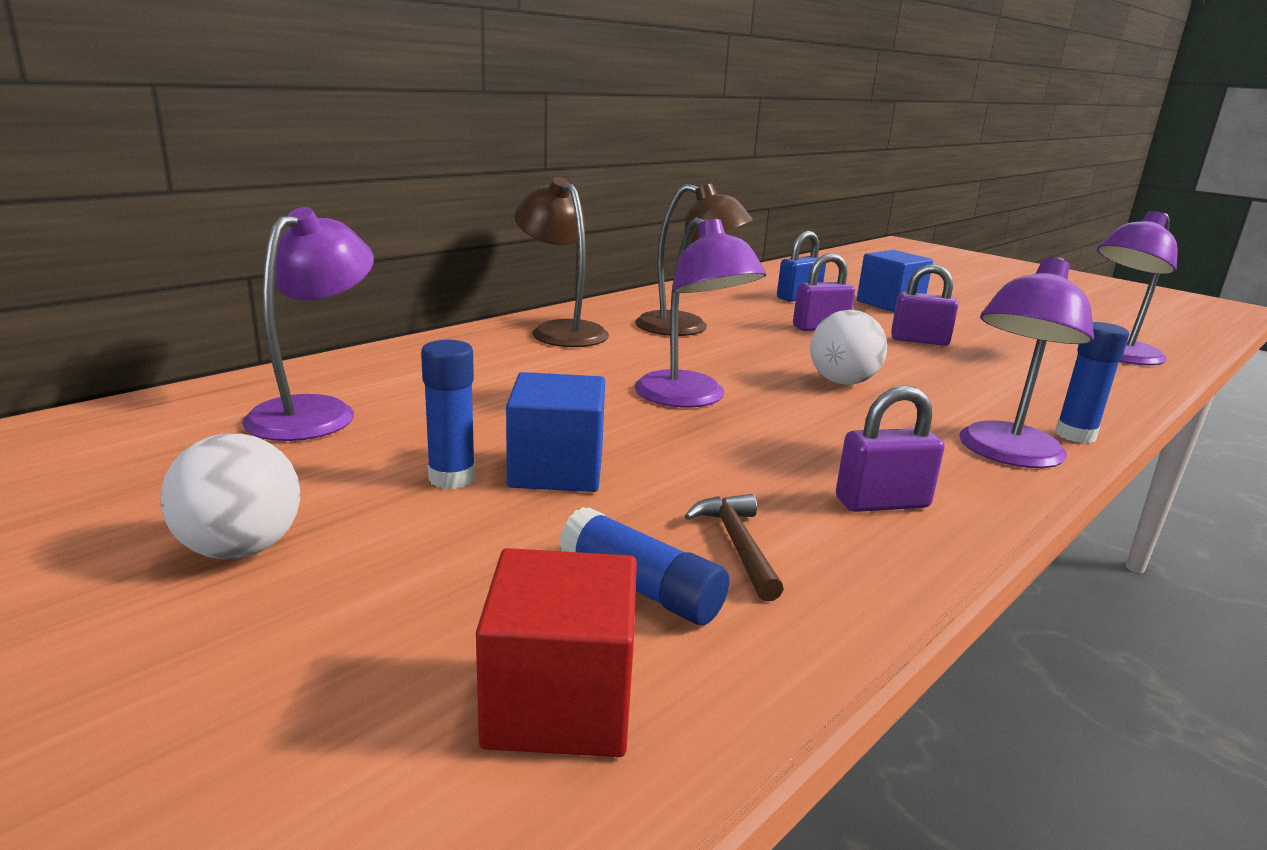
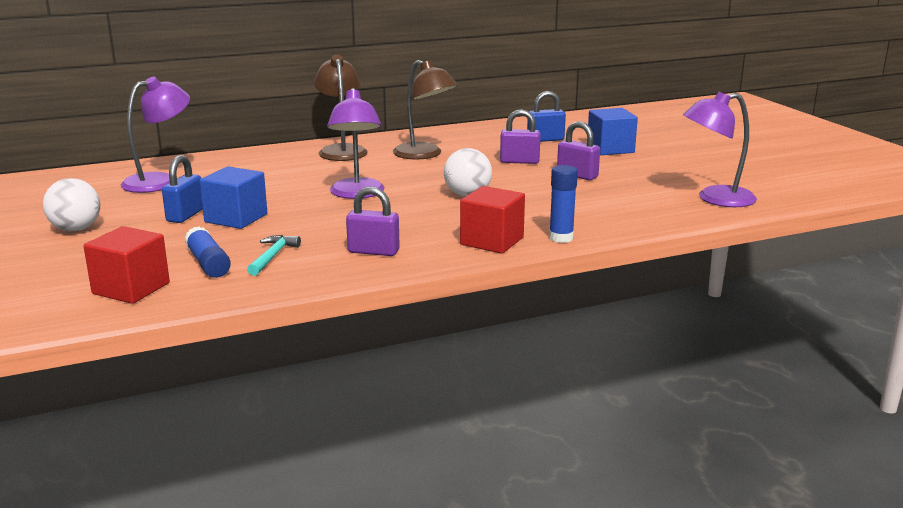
camera: 25 degrees right, 0 degrees up
blue glue stick [421,340,475,489] -> blue padlock [162,155,203,223]
brown hammer [684,494,784,601] -> turquoise hammer [247,235,301,276]
purple lamp [959,257,1094,468] -> red cube [460,186,525,254]

